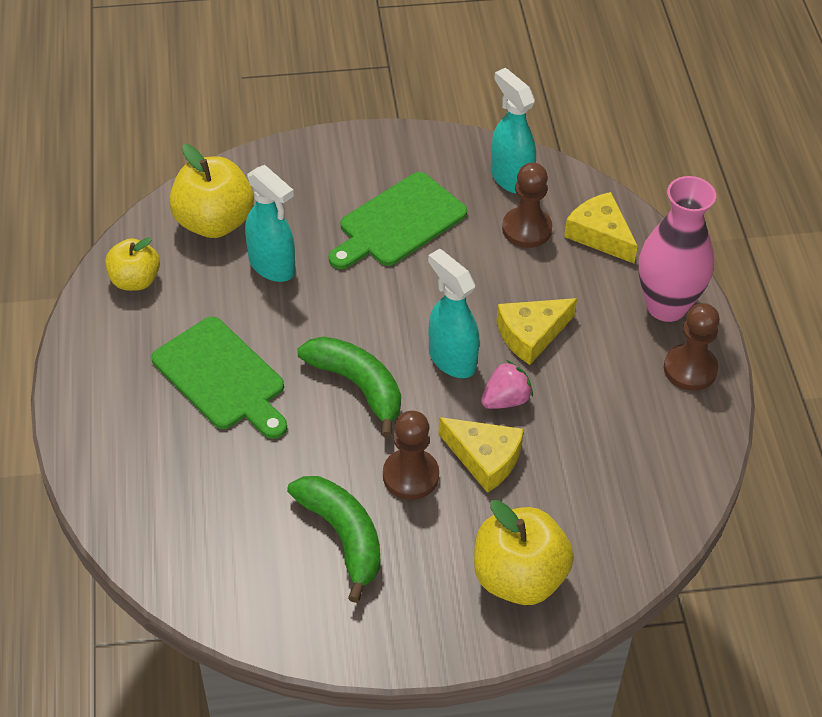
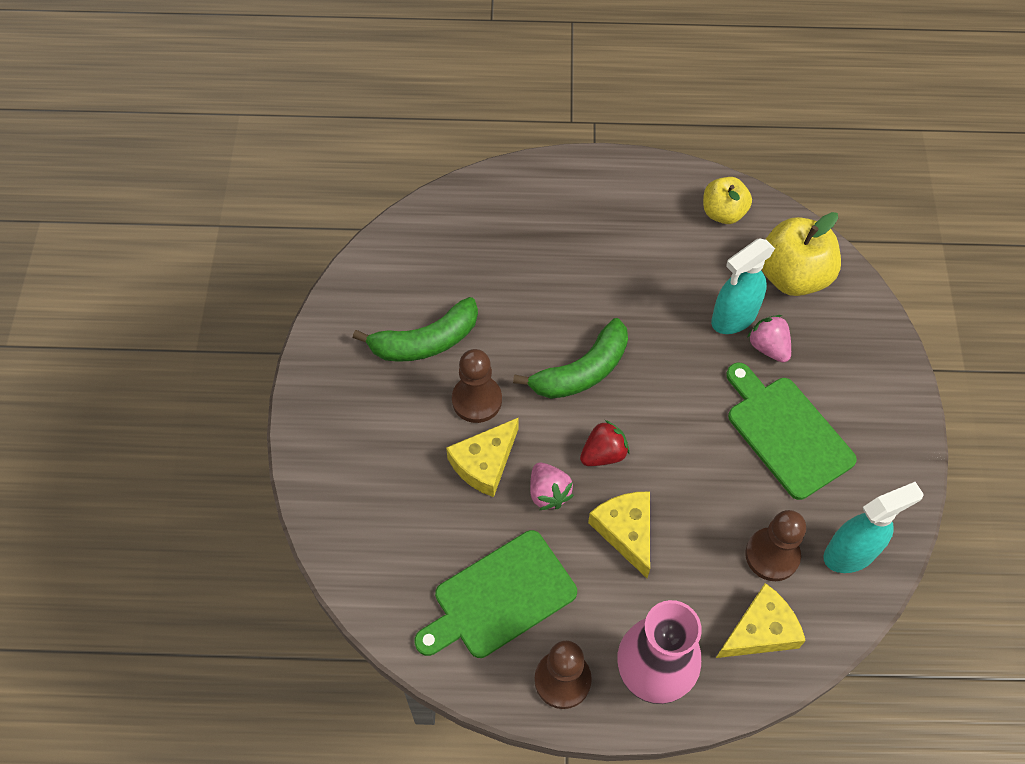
camera: 100 degrees right, 10 degrees up
green cutting board [151,317,287,439] -> green cutting board moved to [414,530,577,658]
turquoise spray bottle [428,249,480,378] -> red strawberry [580,420,630,466]
yellow apple [474,500,574,605] -> none
none -> pink strawberry [747,315,791,363]

